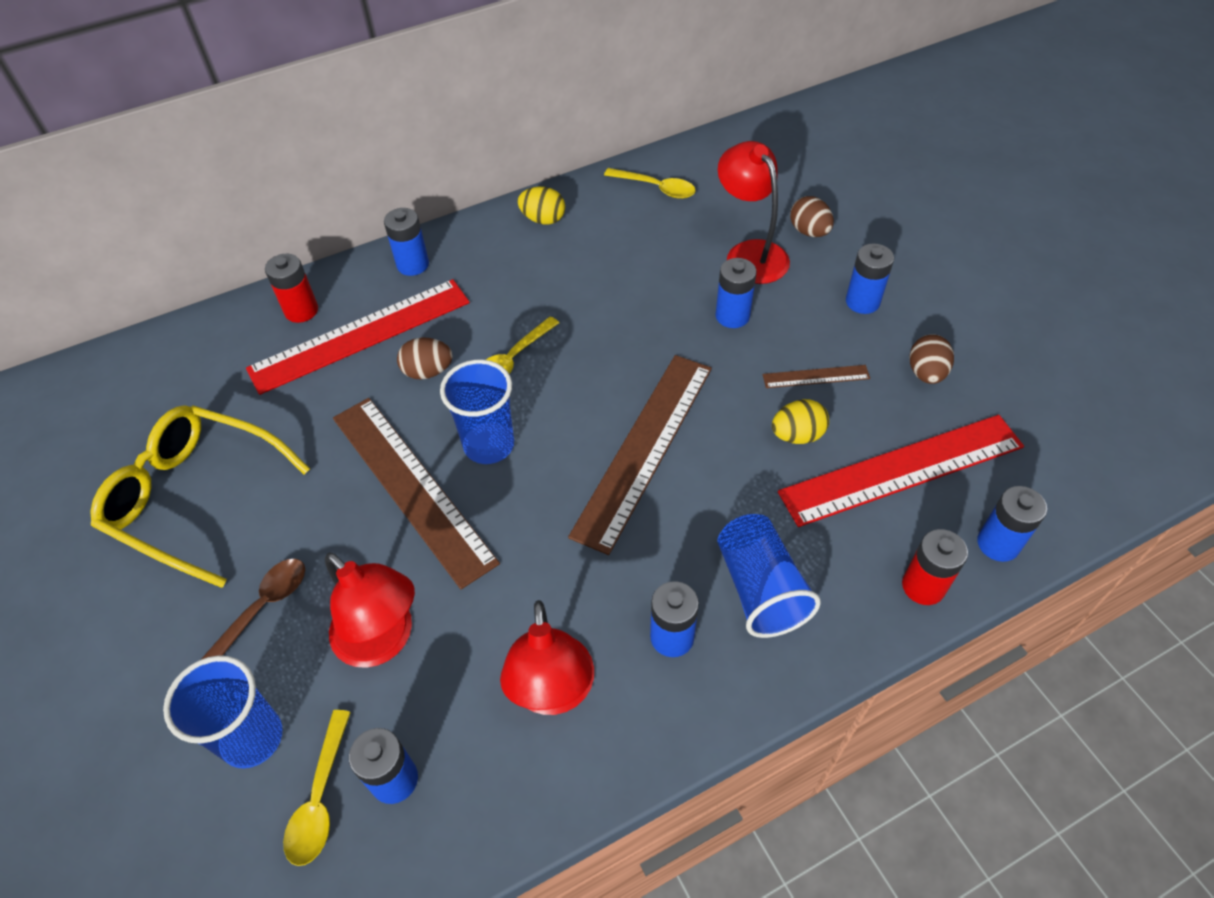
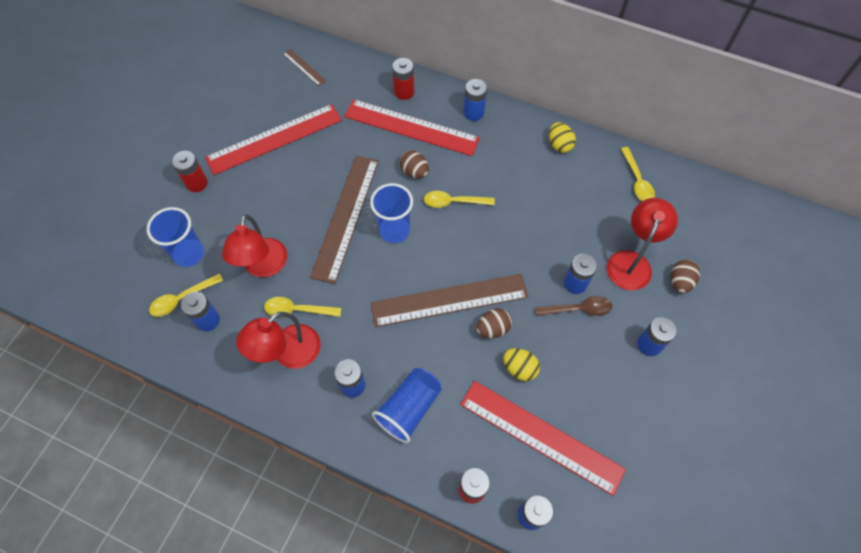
camera: 50 degrees right, 10 degrees up
yellow glasses [90,405,310,588] -> red ruler [205,104,342,175]
brown spoon [201,559,305,659] -> brown spoon moved to [535,296,612,316]
brown ruler [763,365,870,388] -> brown ruler moved to [283,49,326,86]
brown egg [909,335,954,384] -> brown egg moved to [476,308,512,338]
none -> red battery [172,151,208,192]
none -> yellow spoon [264,297,341,317]

